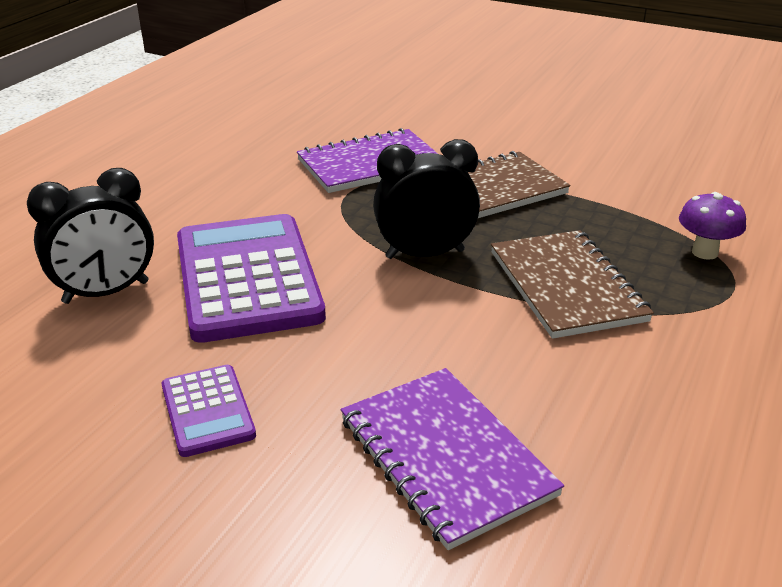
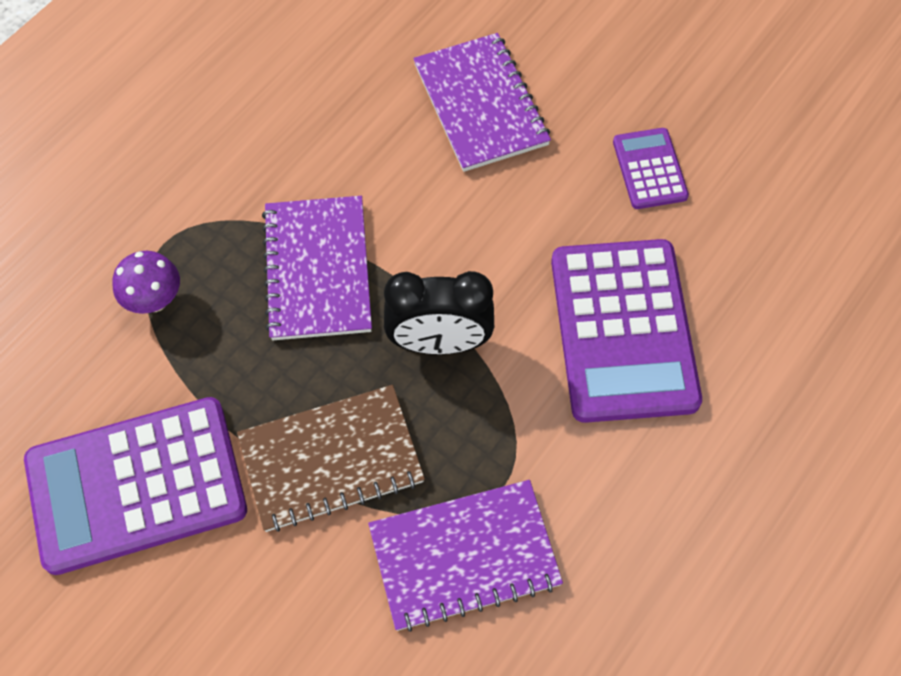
camera: 170 degrees left, 30 degrees up
black clock [27,168,154,304] -> none
brown notebook [491,230,654,339] -> purple notebook [262,196,372,340]
none -> purple calculator [24,397,247,575]

